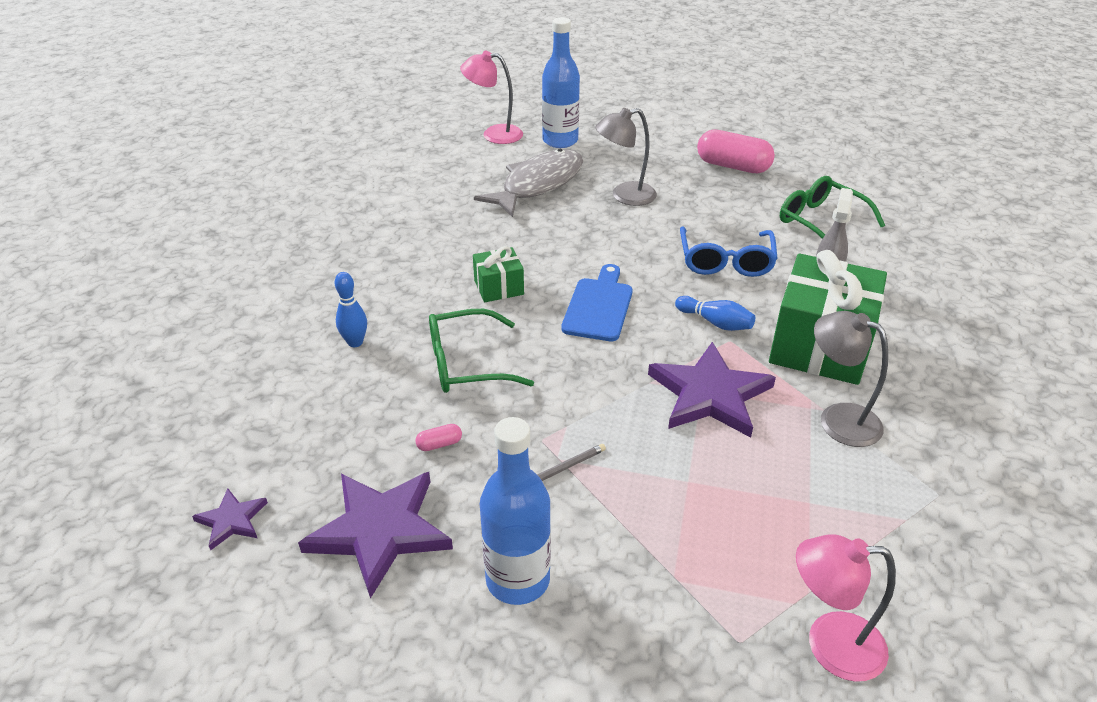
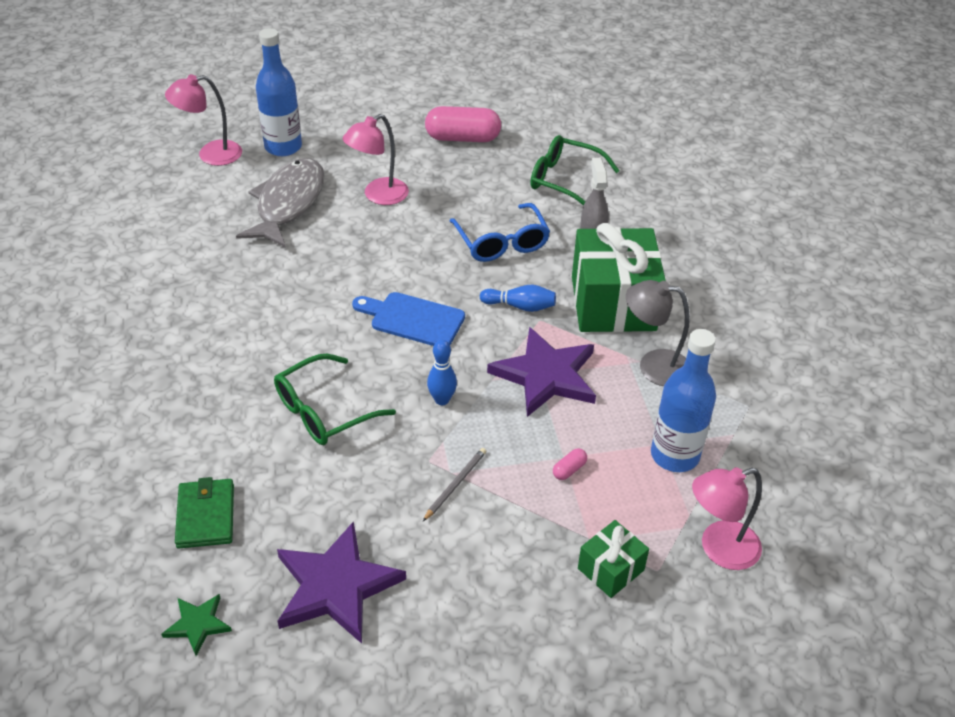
camera: 25 degrees left, 5 degrees up
purple star [192,489,268,550] -> green star [161,594,232,656]
blue bowling pin [335,272,367,347] -> blue bowling pin moved to [427,339,457,405]
pink capsule [415,424,462,451] -> pink capsule moved to [553,448,587,480]
green gift [473,246,524,302] -> green gift moved to [578,520,649,598]
blue bottle [480,417,551,605] -> blue bottle moved to [651,329,716,472]
blue cutting board [561,264,633,341] -> blue cutting board turned 60 degrees counterclockwise [352,292,465,346]
grey lamp [595,108,657,206] -> pink lamp [342,114,409,205]
none -> green wallet [175,477,234,549]

